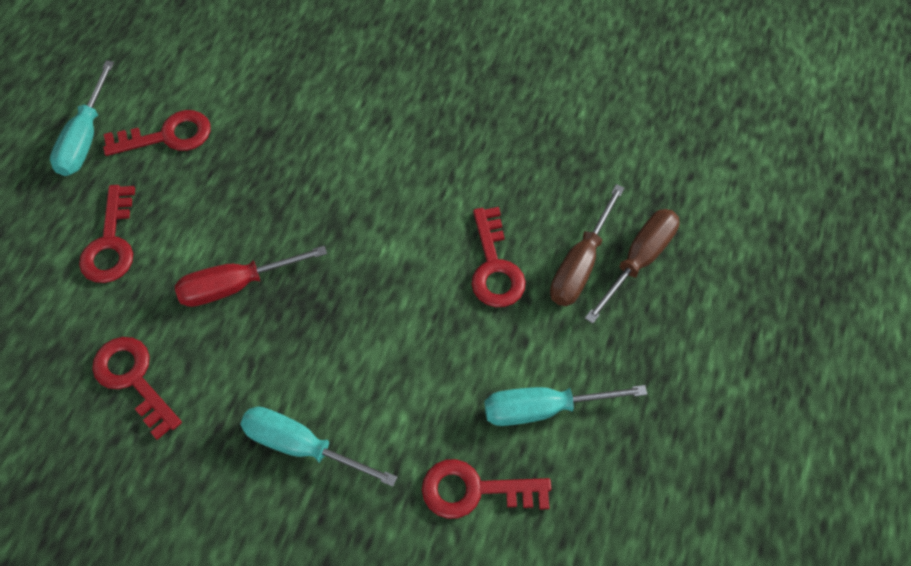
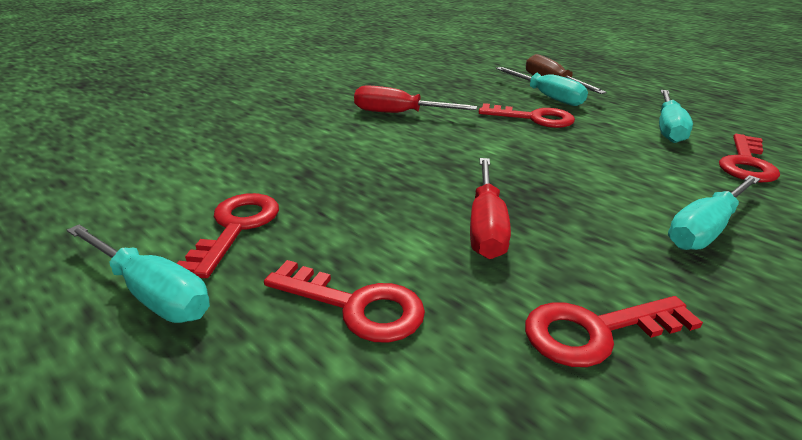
camera: 65 degrees left, 30 degrees down
brown screwdriver [550,184,624,306] -> turquoise screwdriver [496,67,588,106]
none -> red screwdriver [354,85,477,113]

